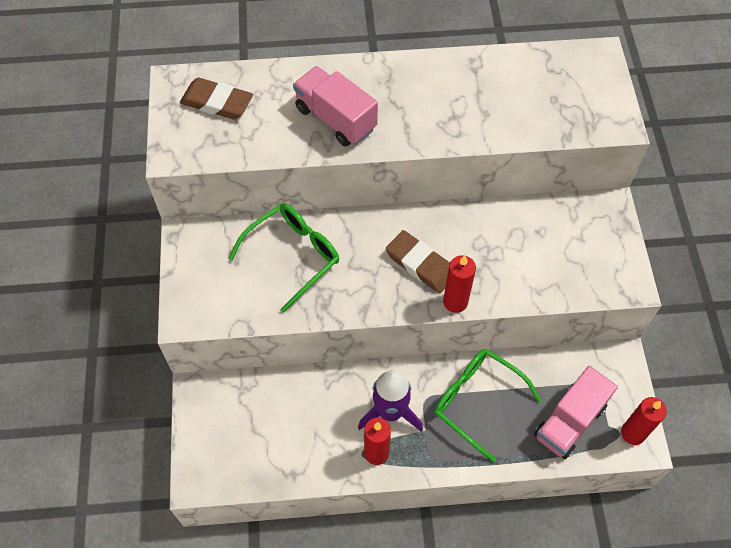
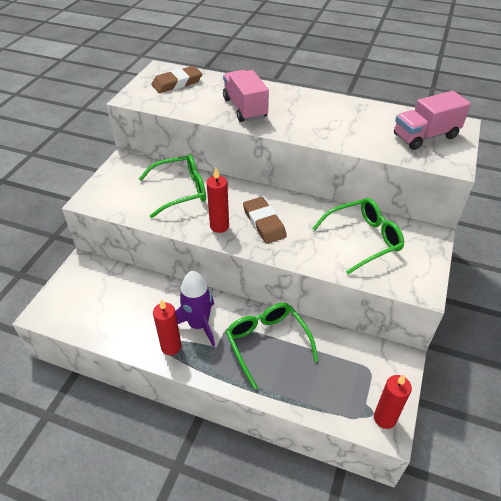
camera: 25 degrees right, 15 degrees down
brown eraser [180,78,253,120] -> brown eraser turned 75 degrees counterclockwise [152,66,202,93]
red candle [443,255,476,313] -> red candle moved to [206,168,229,233]
pink truck [534,366,618,459] -> pink truck moved to [394,91,471,150]
none -> green glasses [312,198,404,274]

